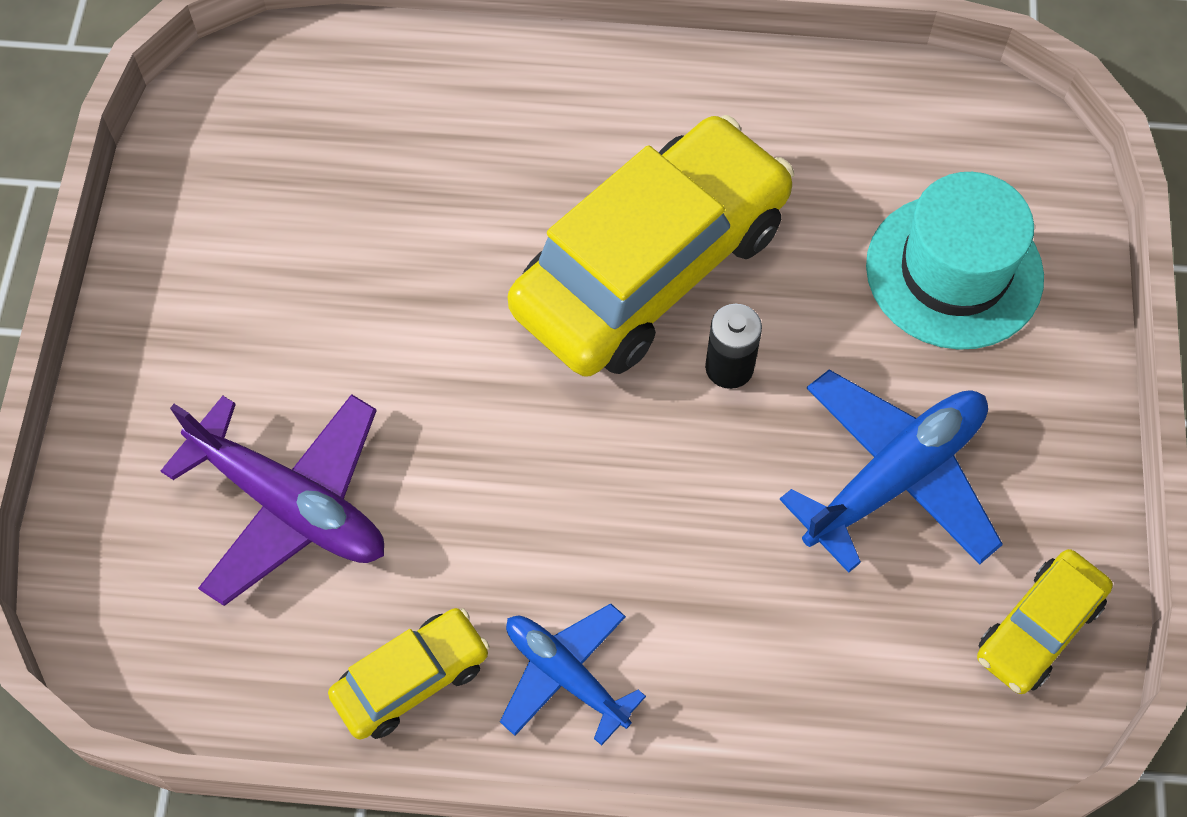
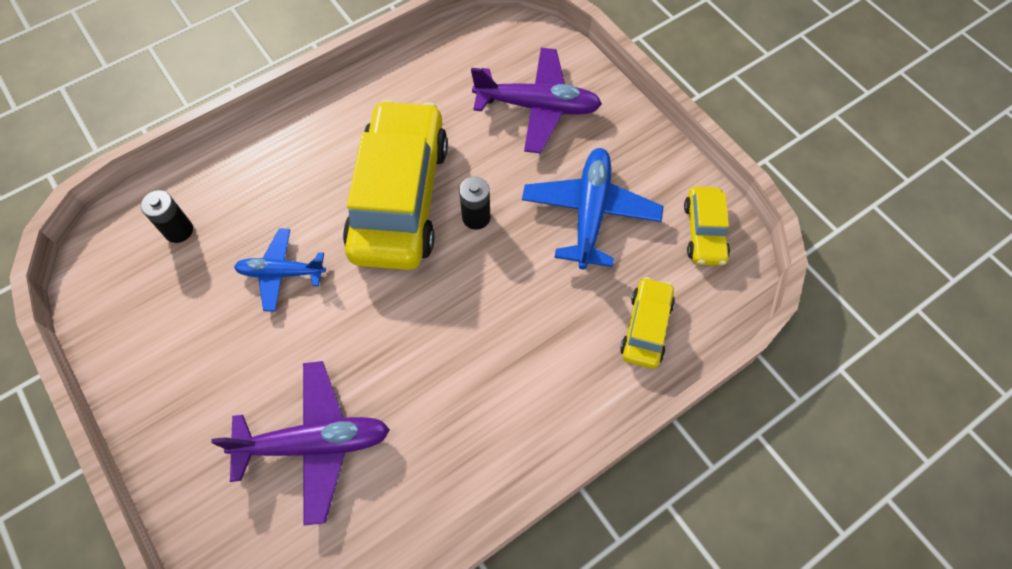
camera: 40 degrees left, 0 degrees up
yellow car [328,608,490,739] -> yellow car moved to [620,277,675,369]
blue plane [500,603,646,746] -> blue plane moved to [234,228,326,312]
turquoise hat [866,172,1044,350] -> purple plane [471,48,602,153]
none -> black battery [141,190,193,243]

